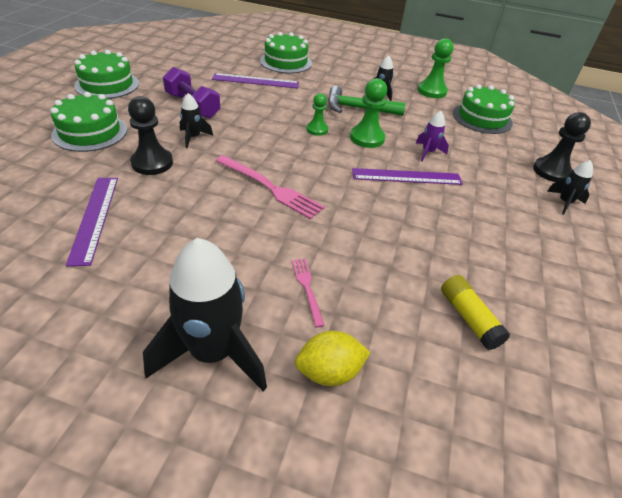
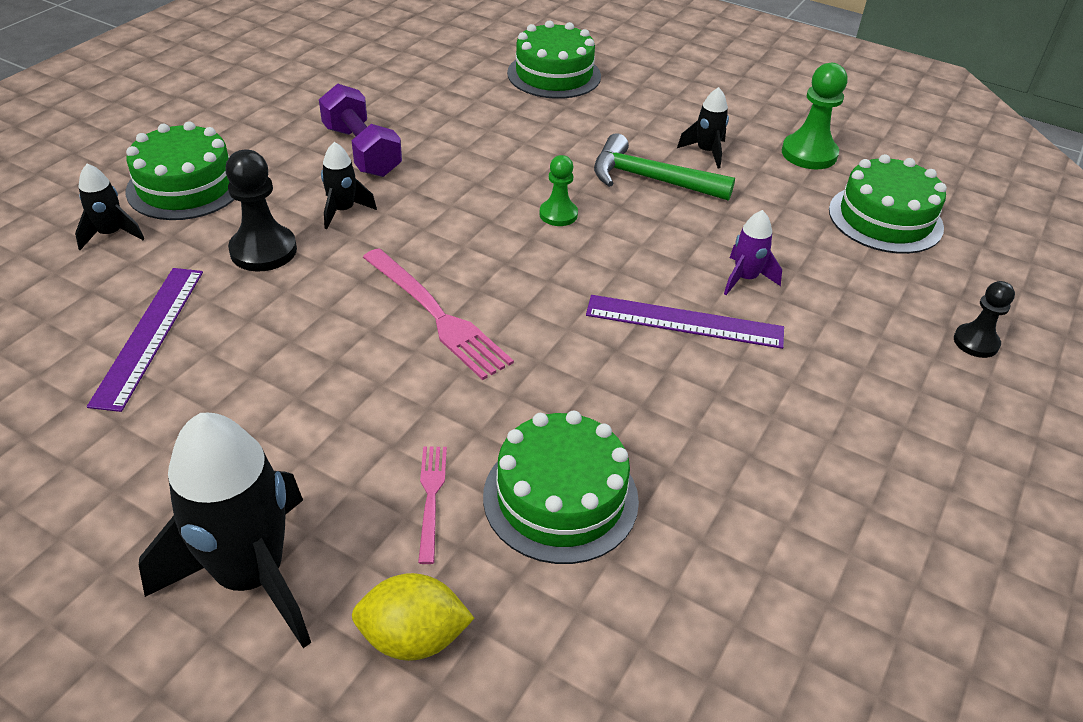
camera: 15 degrees right, 0 degrees up
green cake [74,50,139,99] -> green cake moved to [483,411,639,564]
purple ruler [212,73,299,88] -> none
green pawn [350,78,387,148] -> none
yellow glue stick [441,275,510,350] -> none
black pawn [533,112,591,182] -> black pawn [954,281,1015,358], size x0.63
black rocket [547,160,593,215] -> black rocket moved to [75,164,144,250]

